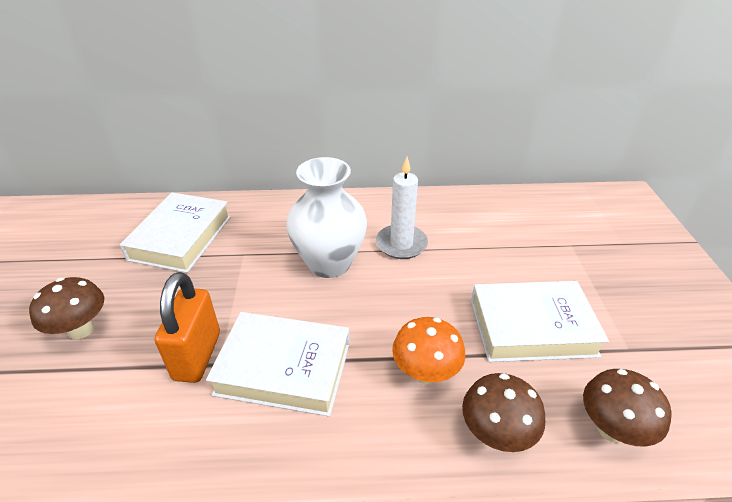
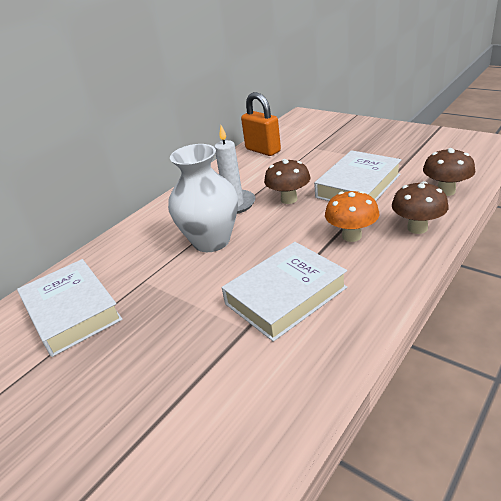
camera: 45 degrees left, 5 degrees down
brown mushroom [29,277,104,340] -> brown mushroom moved to [264,159,310,204]
orange padlock [154,272,220,383] -> orange padlock moved to [241,92,281,156]

